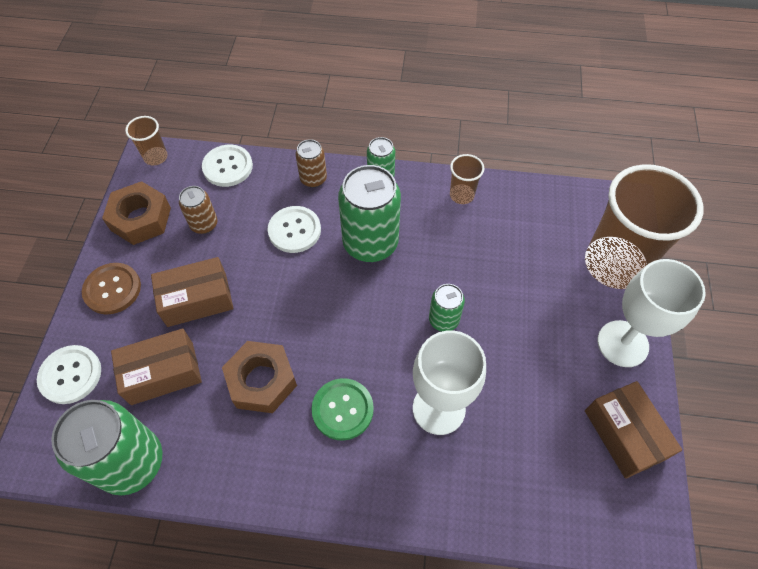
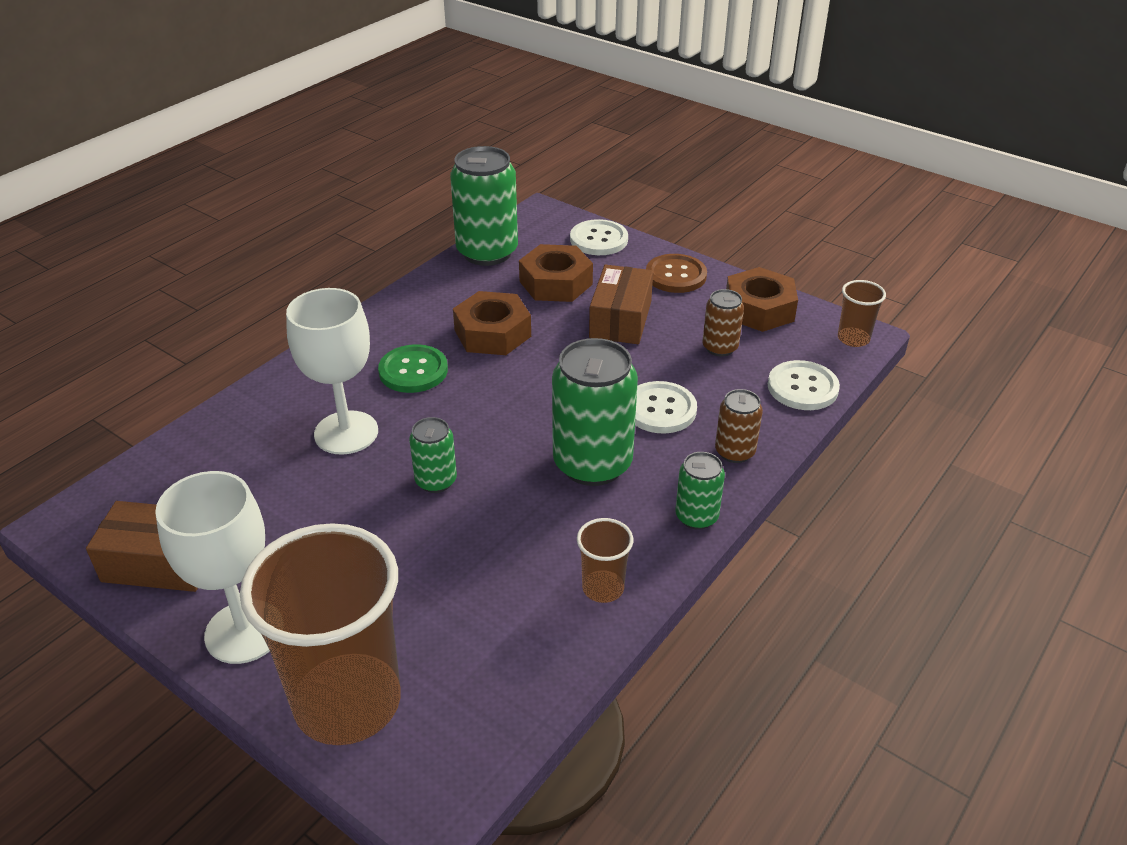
camera: 120 degrees right, 20 degrees down
brown box [111,328,202,405] -> brown nut [519,244,593,302]

